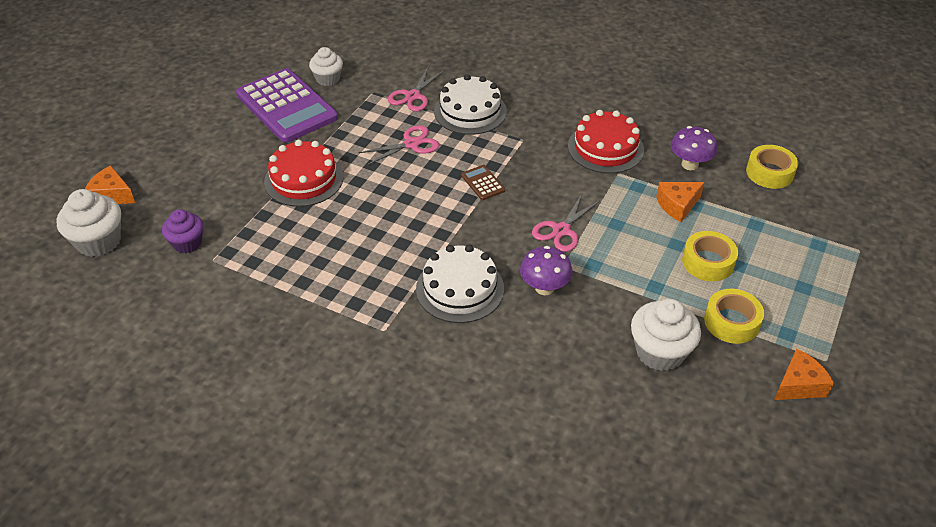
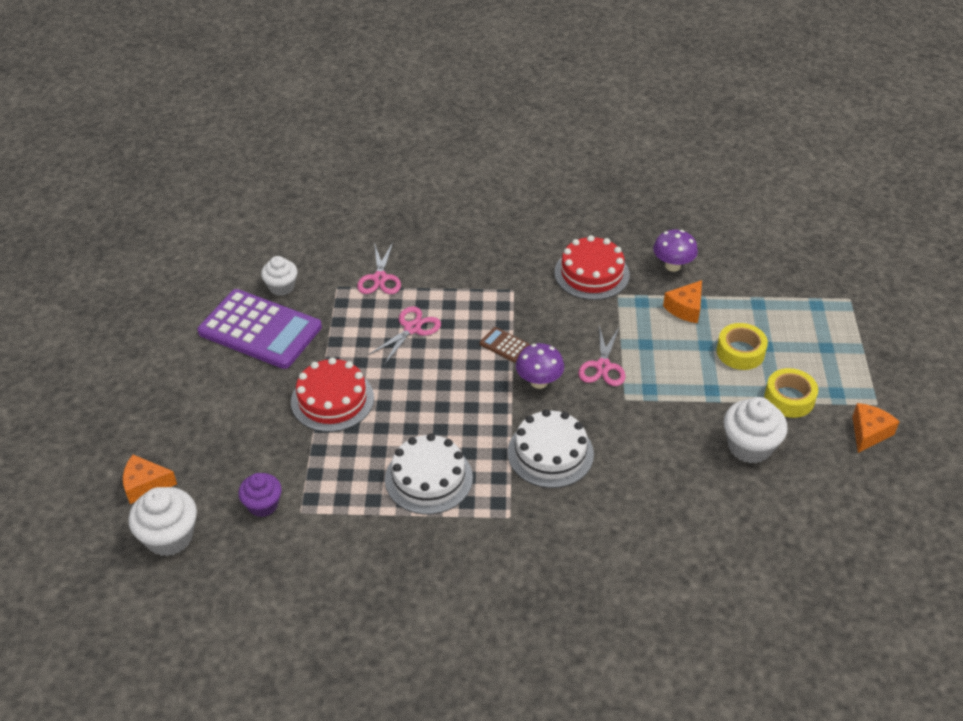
camera: 25 degrees left, 0 degrees up
white cake [434,74,507,135] -> white cake moved to [385,433,473,514]
purple mushroom [520,246,573,295] -> purple mushroom moved to [516,343,564,389]
yellow tape [746,145,798,189] -> none

